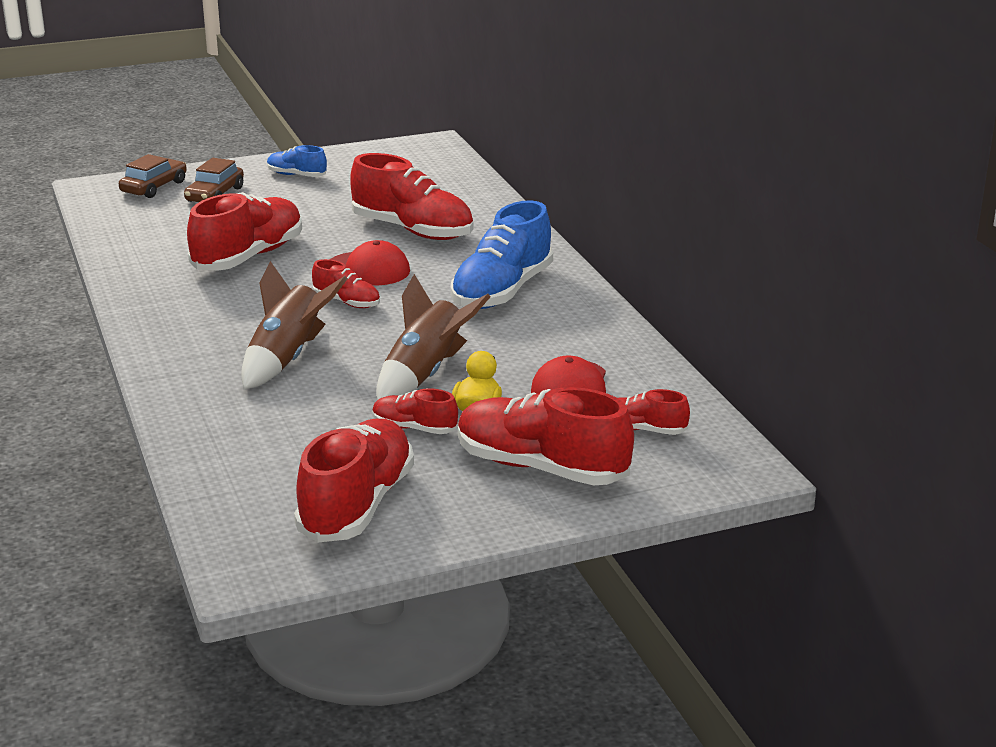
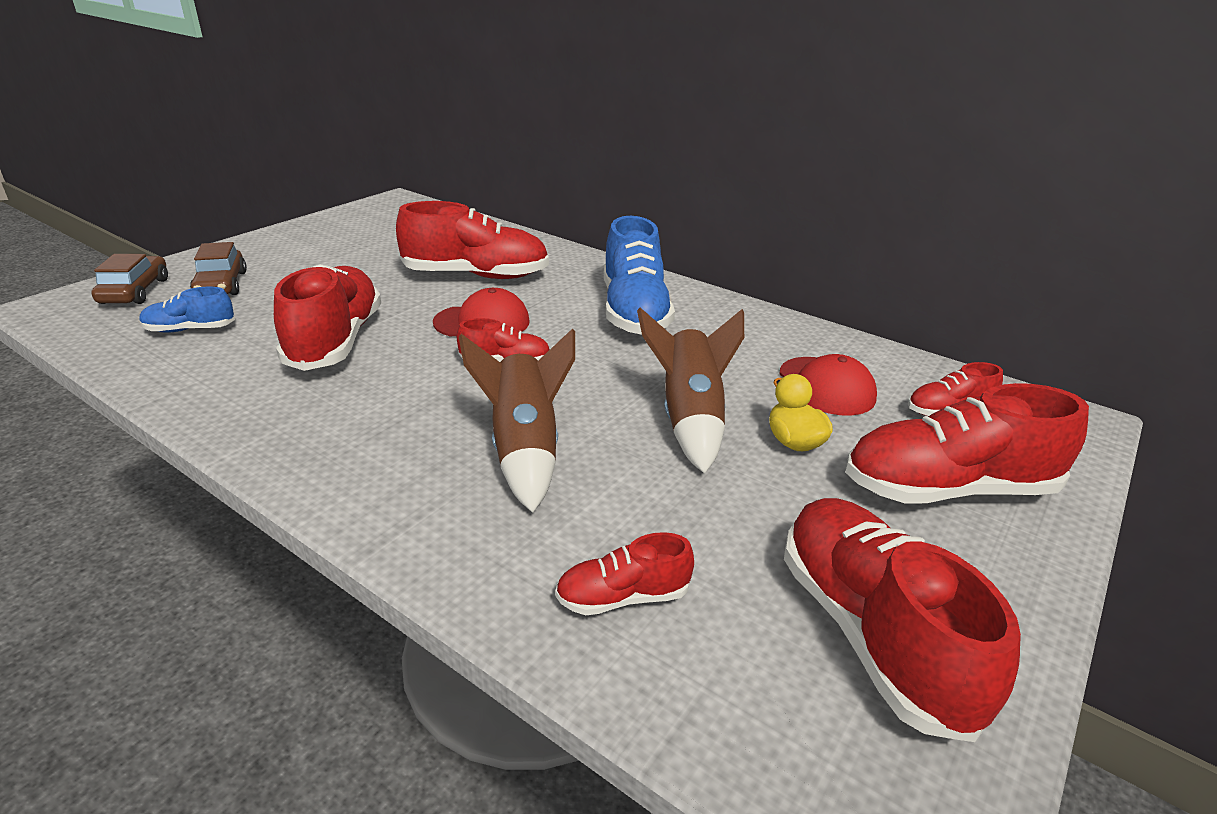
camera: 35 degrees left, 5 degrees up
blue shoe [267,145,327,177] -> blue shoe moved to [140,287,235,333]
red shoe [372,388,458,434] -> red shoe moved to [555,532,694,615]

